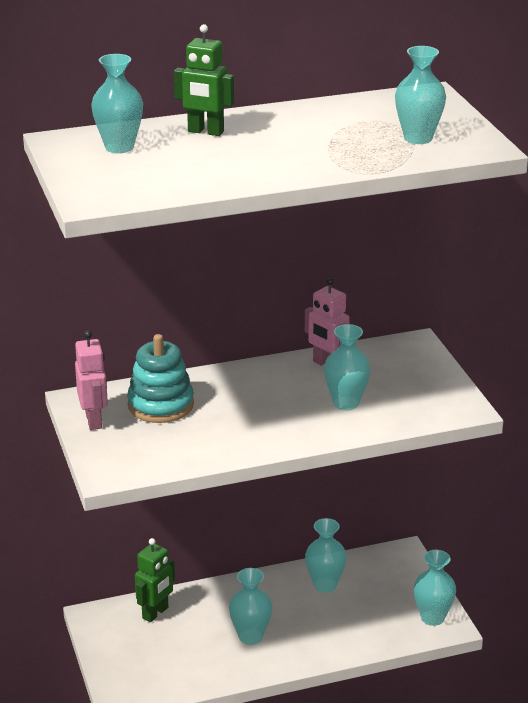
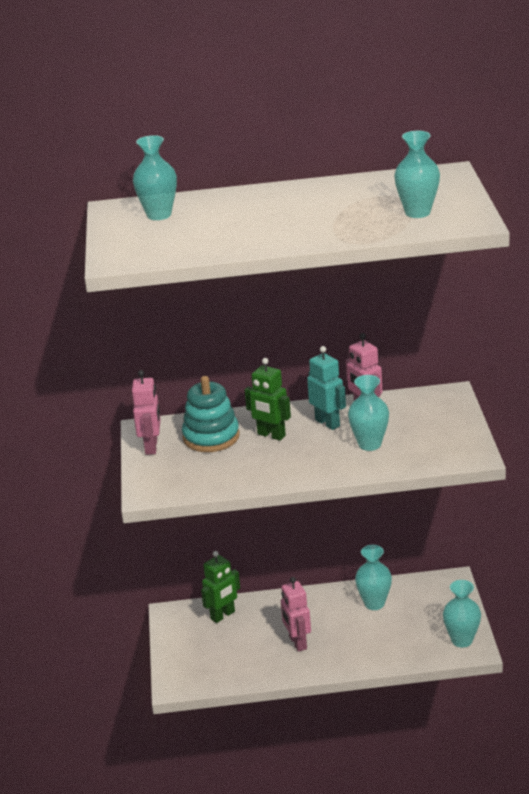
camera: 15 degrees right, 0 degrees up
green robot [174,24,234,136] -> green robot moved to [245,358,291,441]
turquoise vase [229,568,272,645] -> pink robot [281,577,311,652]
none -> turquoise robot [307,346,346,430]

